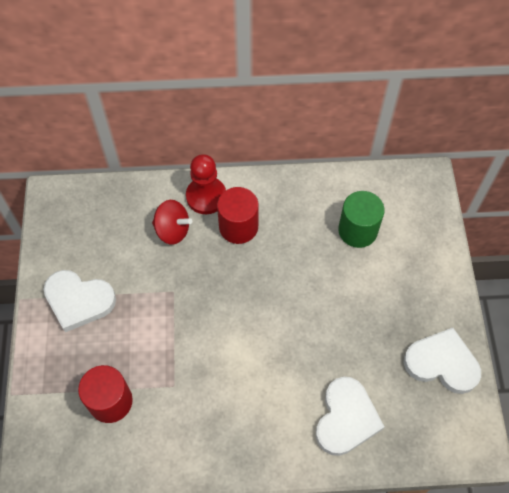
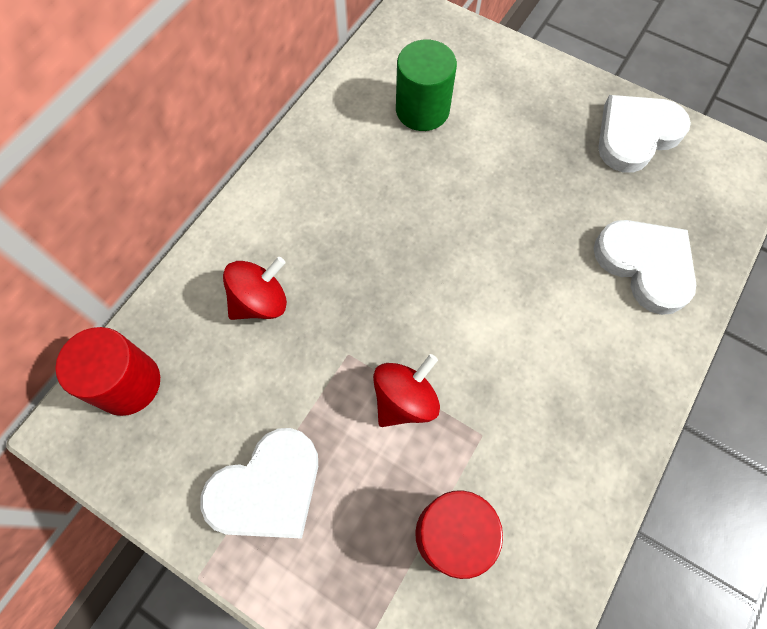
camera: 55 degrees left, 5 degrees up
red pawn [186,154,226,214] -> none
red cylinder [217,187,259,244] -> red cylinder moved to [55,327,160,416]
none -> red spinning top [373,354,440,427]

